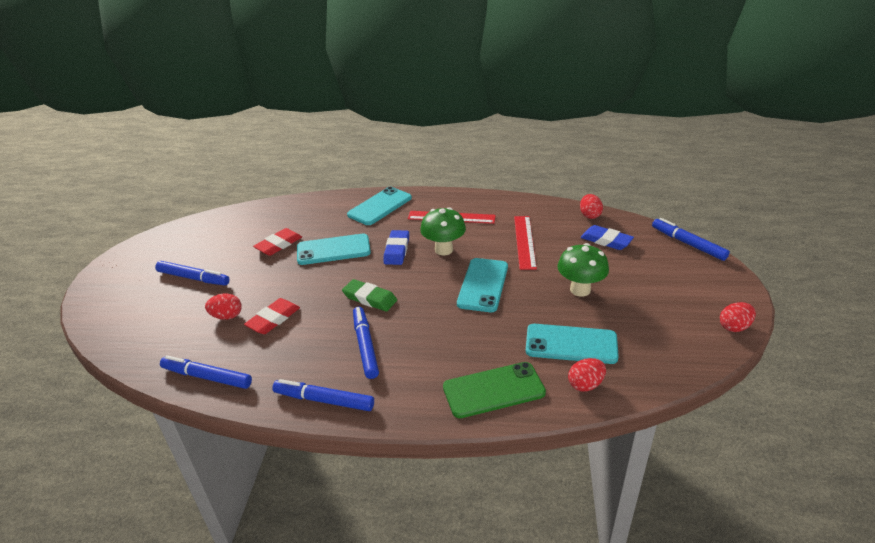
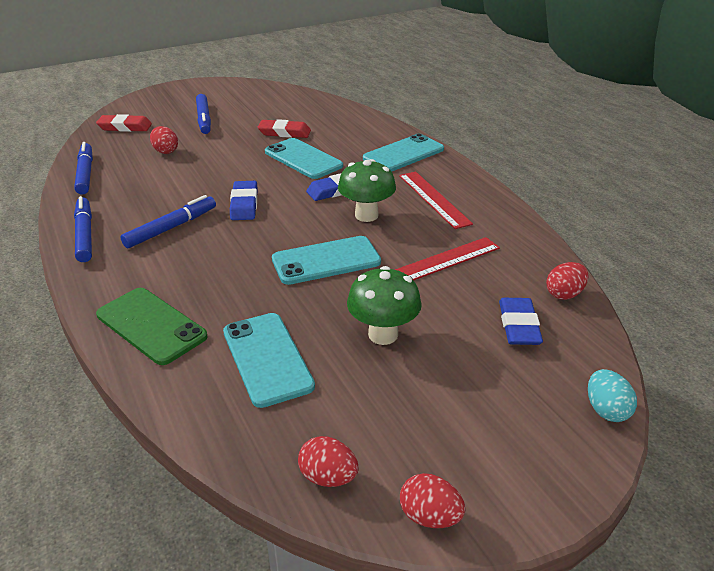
camera: 55 degrees right, 0 degrees up
red eraser [244,298,300,334] -> red eraser moved to [96,114,152,132]
green eraser [342,279,397,312] -> blue eraser [230,181,258,220]
turquoise phone [347,187,412,225] -> turquoise phone turned 45 degrees counterclockwise [363,134,444,172]
red egg [568,358,606,392] -> red egg moved to [298,436,359,487]
blue marker [652,218,730,261] -> turquoise egg [588,369,637,422]

